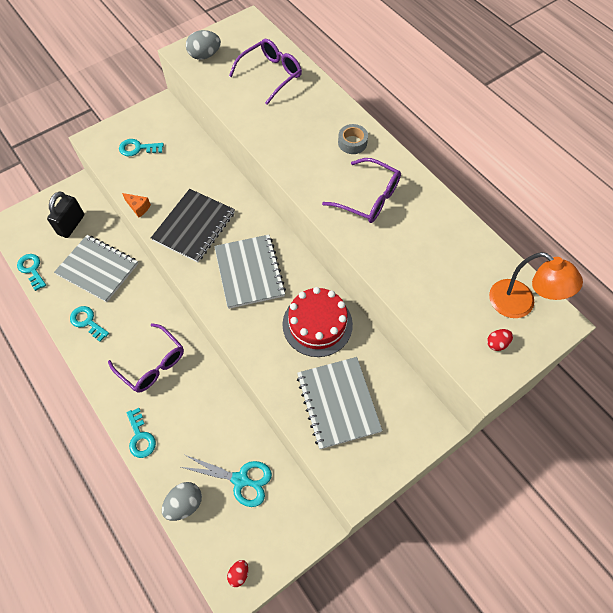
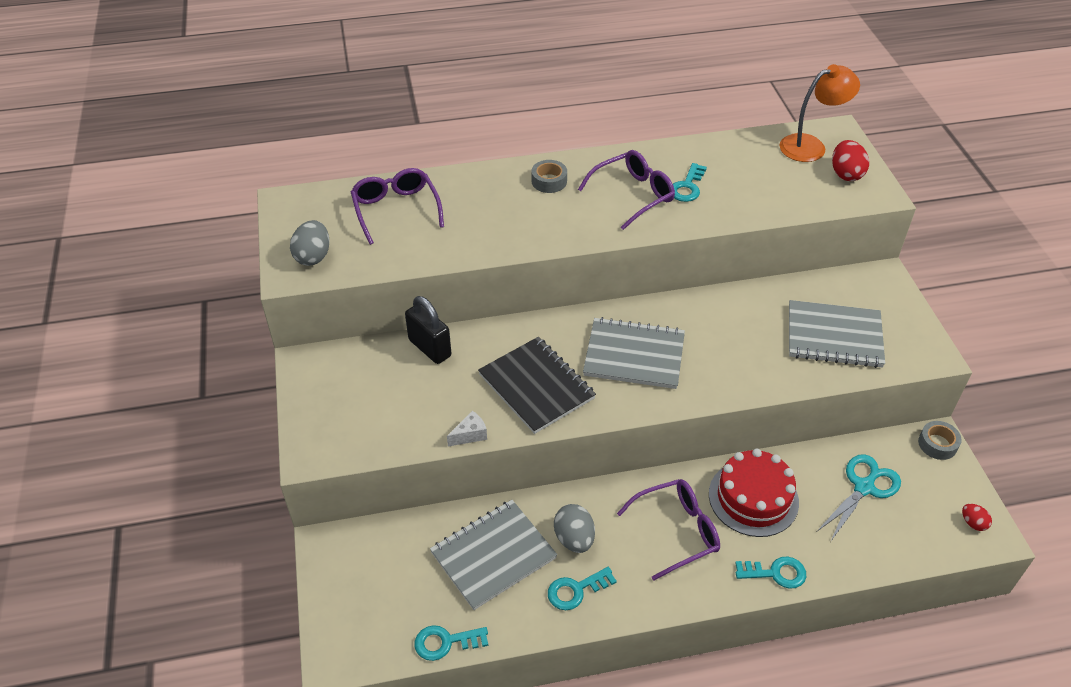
camera: 65 degrees left, 15 degrees down
black padlock [47,191,84,238] -> black padlock moved to [405,296,451,364]
turquoise key [119,139,164,156] -> turquoise key moved to [673,163,707,202]
orange cheese [122,193,151,218] -> white cheese [447,411,487,446]
grey egg [162,482,202,521] -> grey egg moved to [554,504,595,553]
red cake [282,287,353,357] -> red cake moved to [709,449,799,537]
red egg [487,329,513,351] -> red egg [832,140,869,181], size x1.72
none -> grey tape [918,421,962,460]

